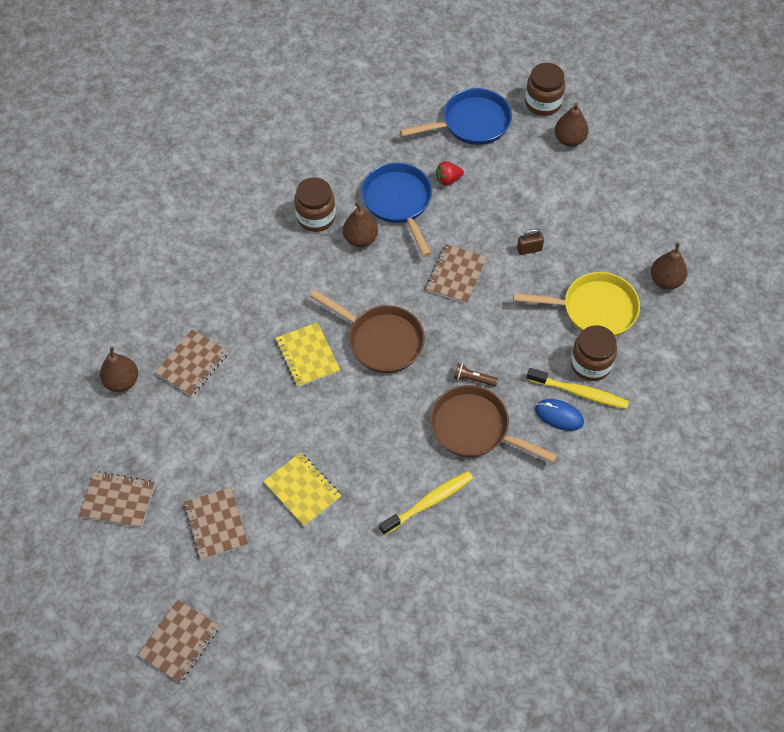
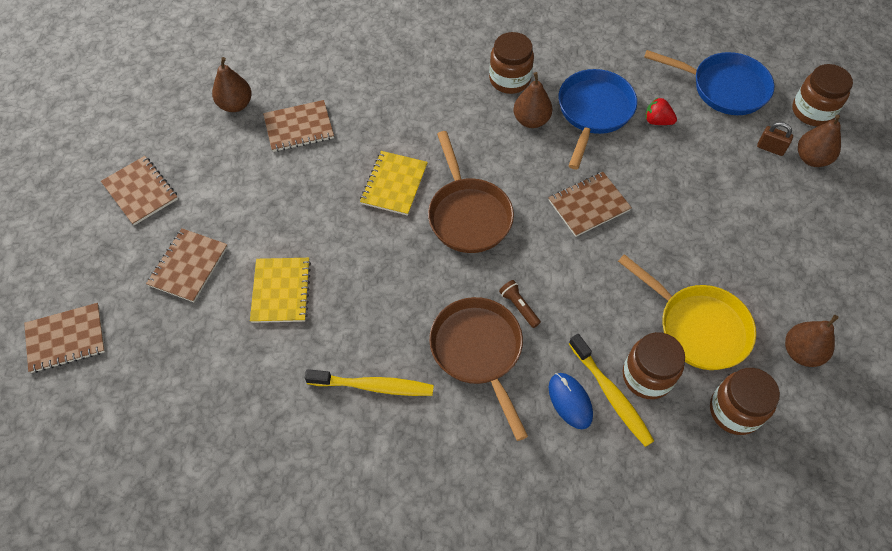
camera: 40 degrees right, 0 degrees up
brown padlock [517,229,544,255] -> brown padlock moved to [757,122,793,156]
none -> brown jar [710,368,780,435]

